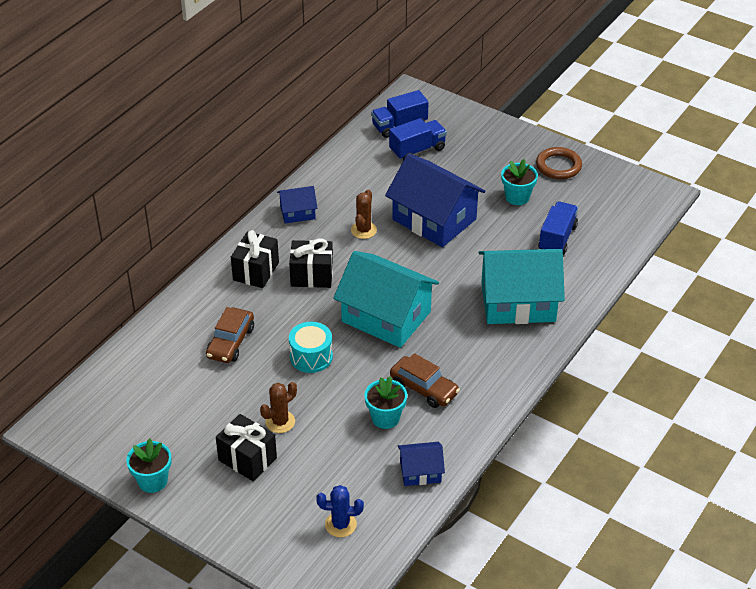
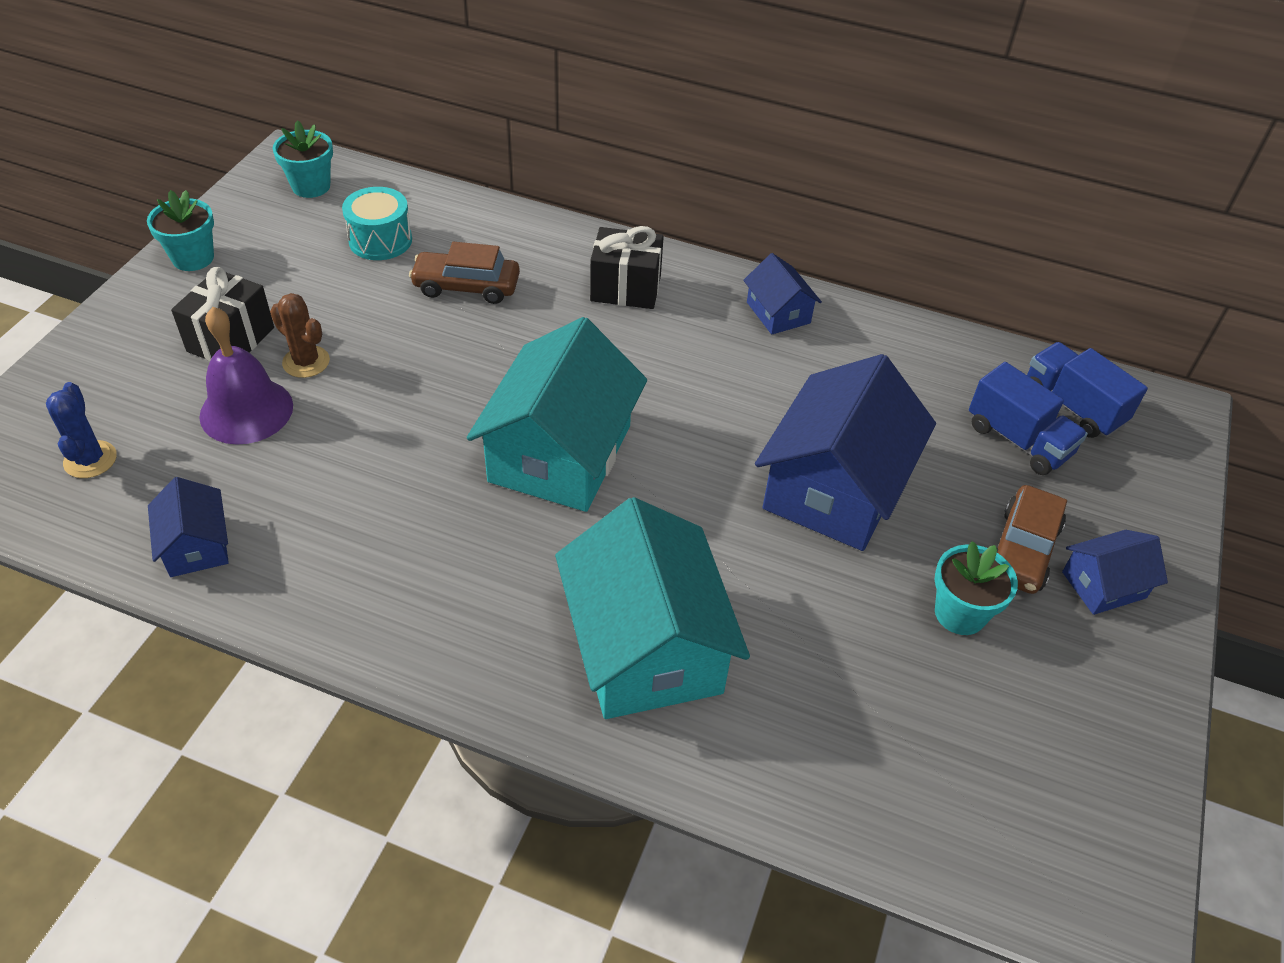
camera: 75 degrees right, 5 degrees up
black gift [289,238,333,288] -> none
turquoise drum [289,322,333,373] -> turquoise drum moved to [342,187,412,260]
brown cactus [351,190,377,239] -> none
turquoise flower pot [364,376,407,429] -> turquoise flower pot moved to [273,120,333,198]
brown car [390,353,460,408] -> brown car moved to [997,485,1067,594]
brown ring [536,147,582,179] -> none
blue truck [538,201,578,255] -> none
none -> purple bell [199,307,293,444]
none -> blue house [1062,530,1168,615]

